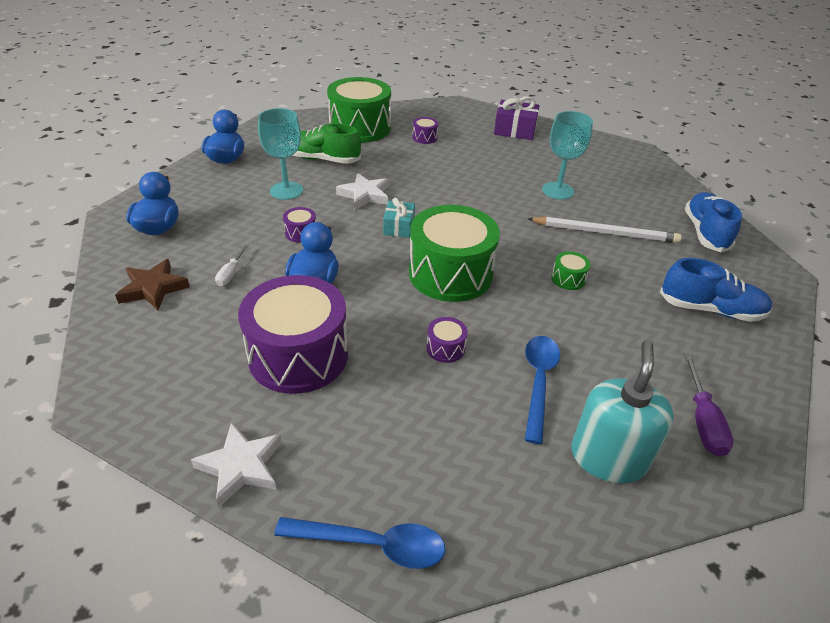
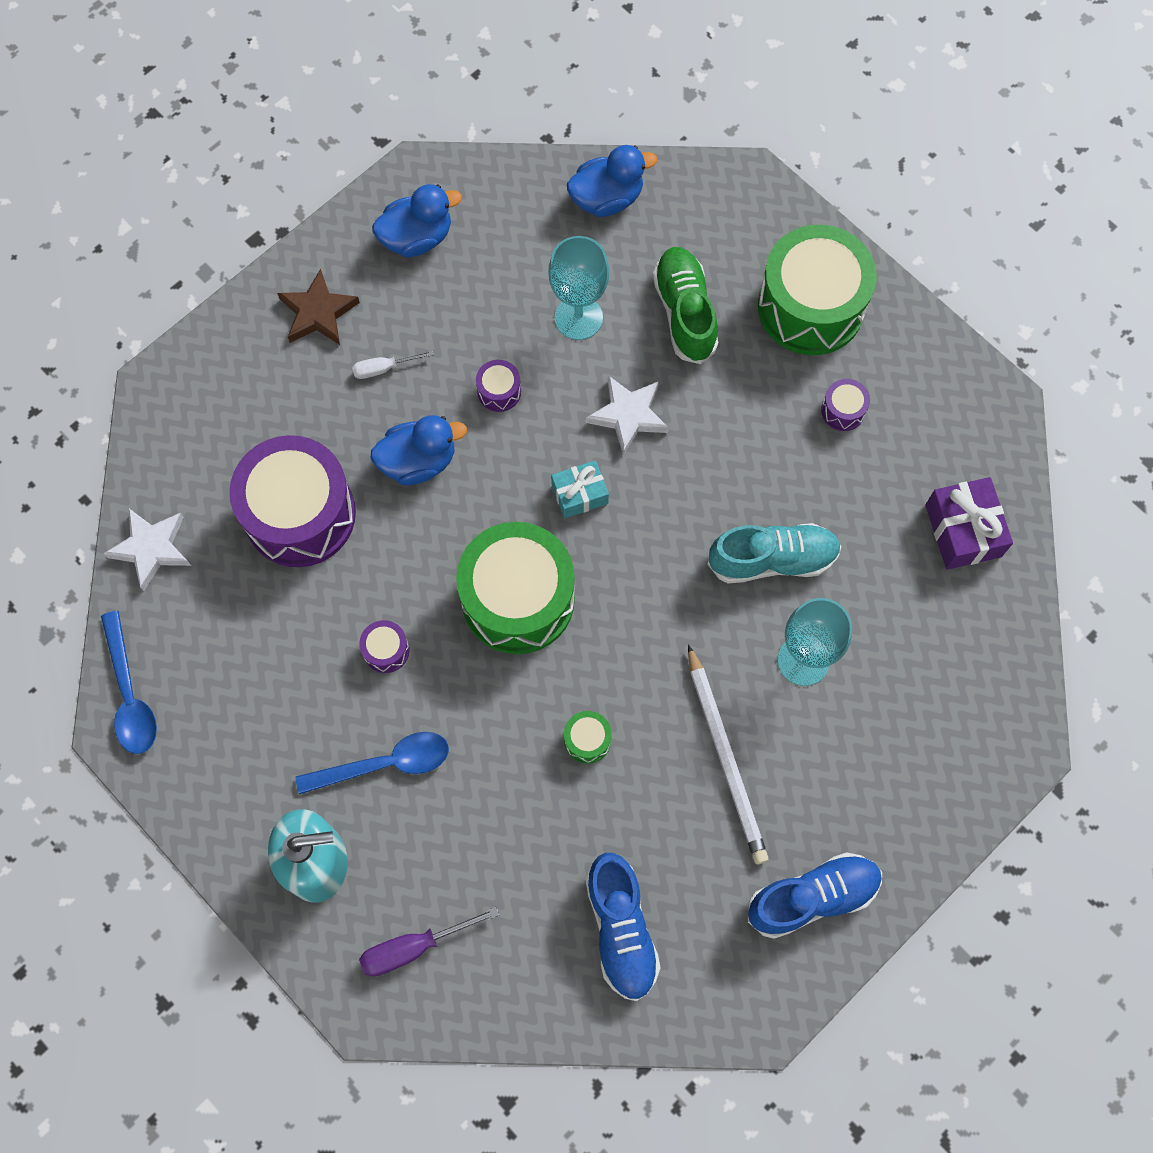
camera: 65 degrees right, 30 degrees up
none -> turquoise shoe [708,523,841,583]

